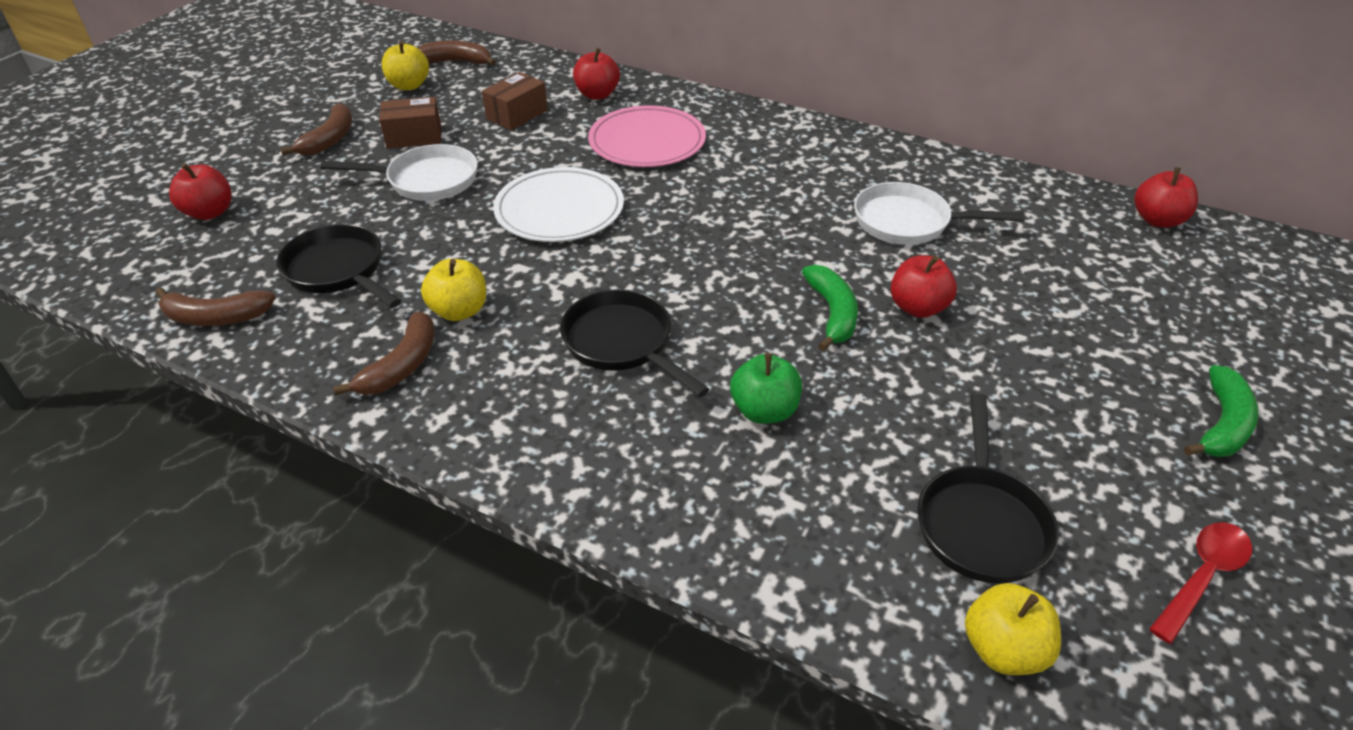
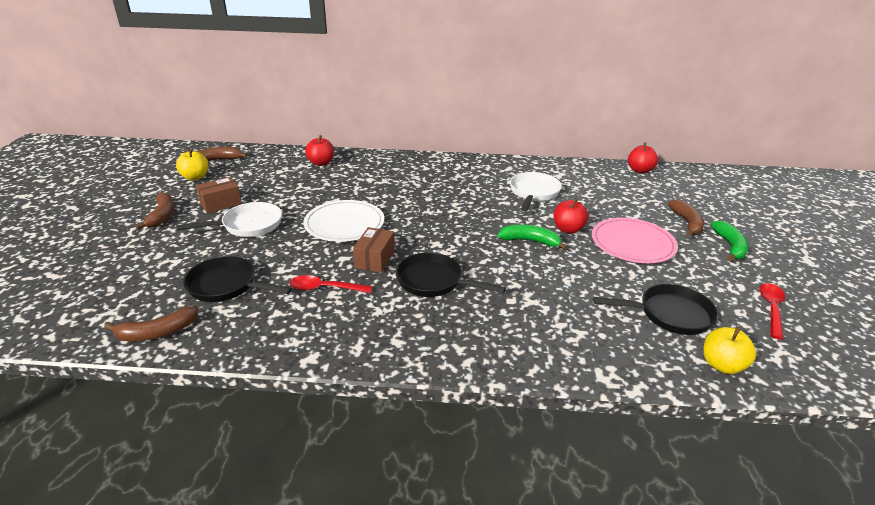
camera: 25 degrees left, 10 degrees down
red apple [169,163,232,220] -> none
brown banana [333,312,435,396] -> brown banana moved to [668,200,704,237]
yellow apple [421,259,486,321] -> red spoon [289,275,372,293]
brown box [482,72,548,130] -> brown box moved to [353,227,395,273]
pink plate [588,105,706,167] -> pink plate moved to [592,218,678,263]
green apple [730,353,802,424] -> none
green banana [802,265,858,351] -> green banana turned 45 degrees counterclockwise [498,224,567,250]
white pan [854,182,1024,245] -> white pan turned 120 degrees clockwise [510,172,562,211]
black pan [917,393,1059,584] -> black pan turned 75 degrees counterclockwise [593,284,718,335]

